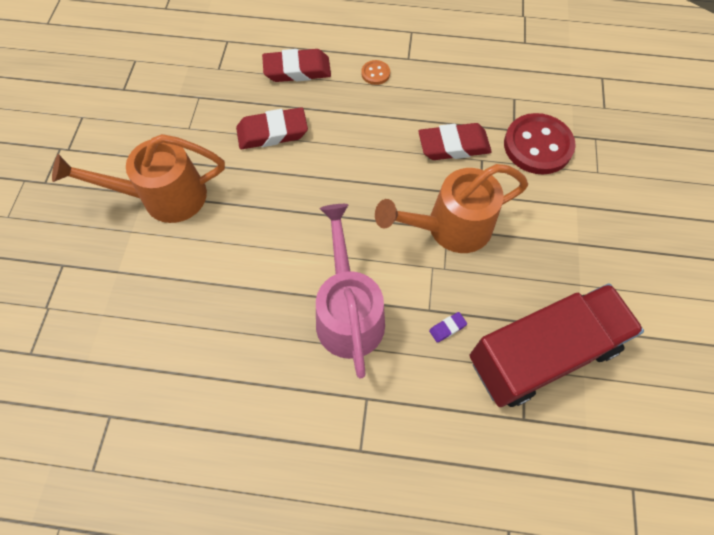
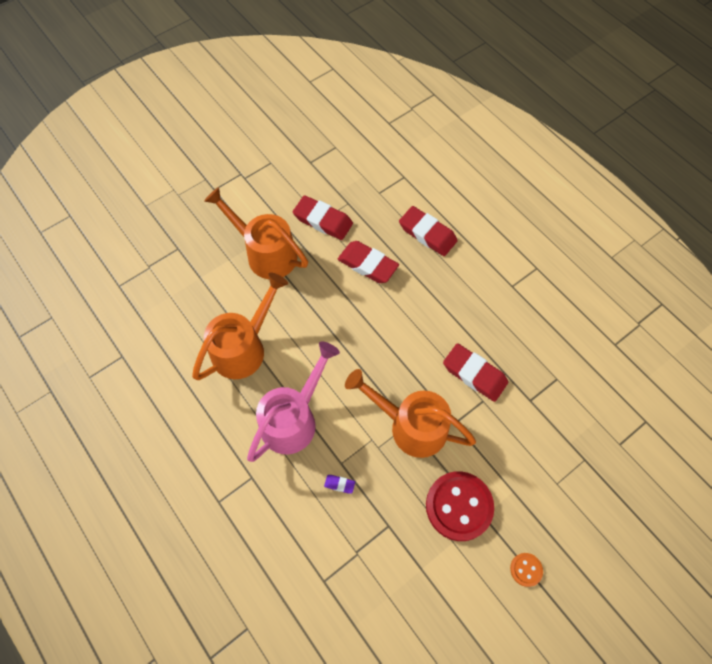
camera: 45 degrees right, 0 degrees up
orange button [361,60,390,85] -> orange button moved to [510,553,543,587]
red truck [469,283,644,407] -> none
red button [504,113,576,174] -> red button moved to [426,471,494,541]
none -> orange watering can [192,273,288,380]
none -> red eraser [293,195,353,240]

